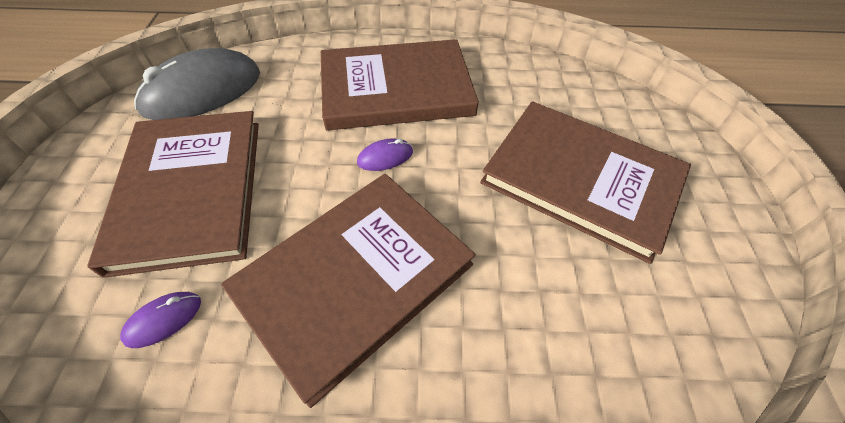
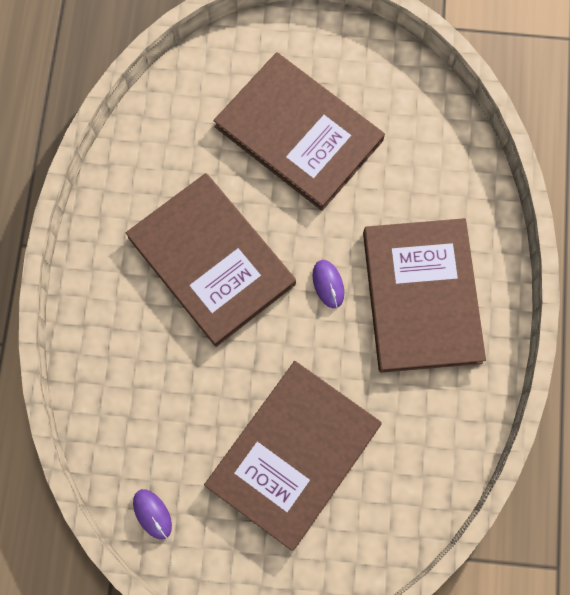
camera: 95 degrees right, 20 degrees up
brown book [88,111,259,278] -> brown book turned 45 degrees clockwise [214,52,385,211]
purple mouse [120,292,201,348] -> purple mouse moved to [133,489,172,540]
grey mouse [134,48,260,120] -> none

